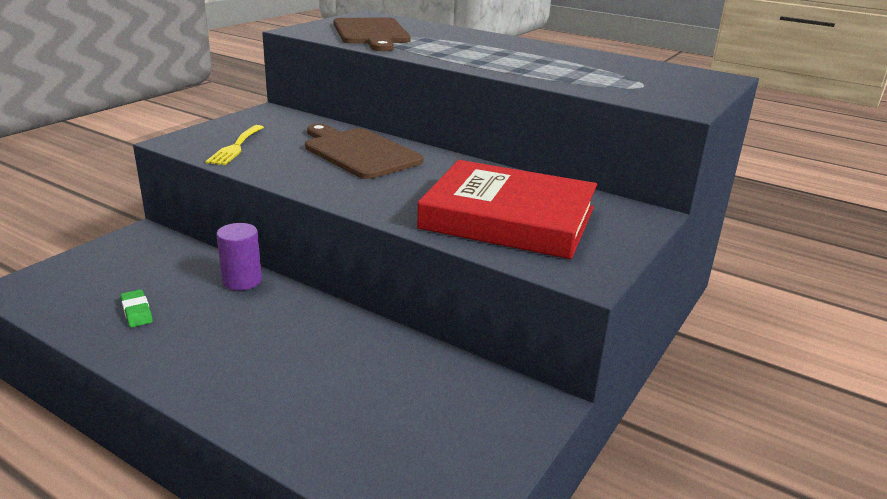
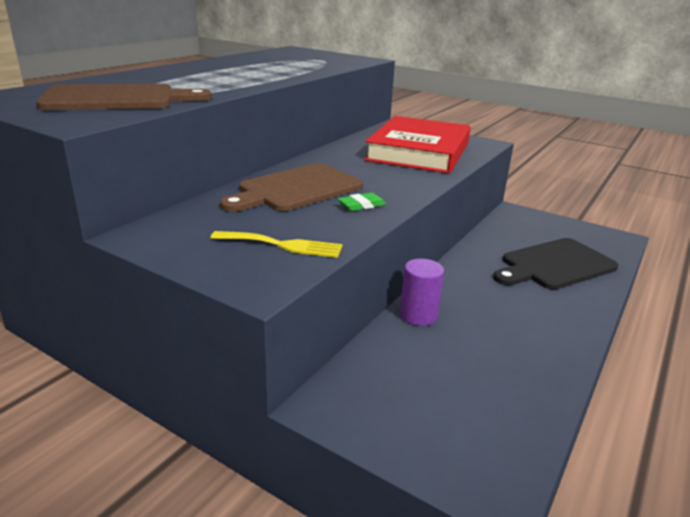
camera: 90 degrees left, 0 degrees up
green eraser [120,289,153,327] -> green eraser moved to [338,192,386,211]
none -> black cutting board [493,238,619,290]

